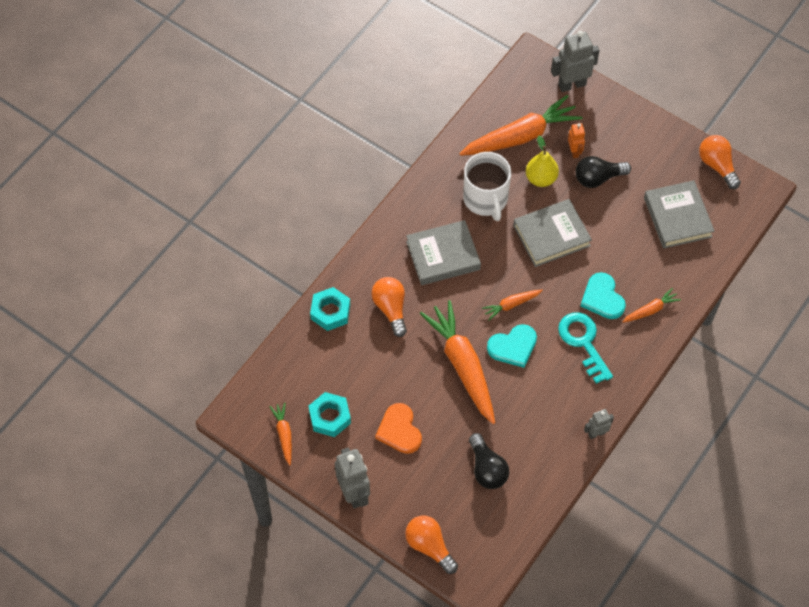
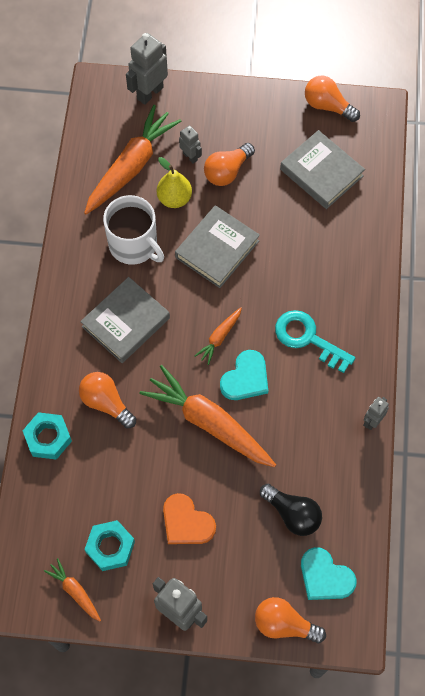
camera: 30 degrees left, 5 degrees up
orange robot [568,123,585,158] -> grey robot [179,125,202,164]
black light bulb [575,156,631,188] -> orange light bulb [204,143,255,186]
turquoise heart [581,272,626,319] -> turquoise heart moved to [301,547,357,600]
orange carrot [622,288,681,323] -> none

